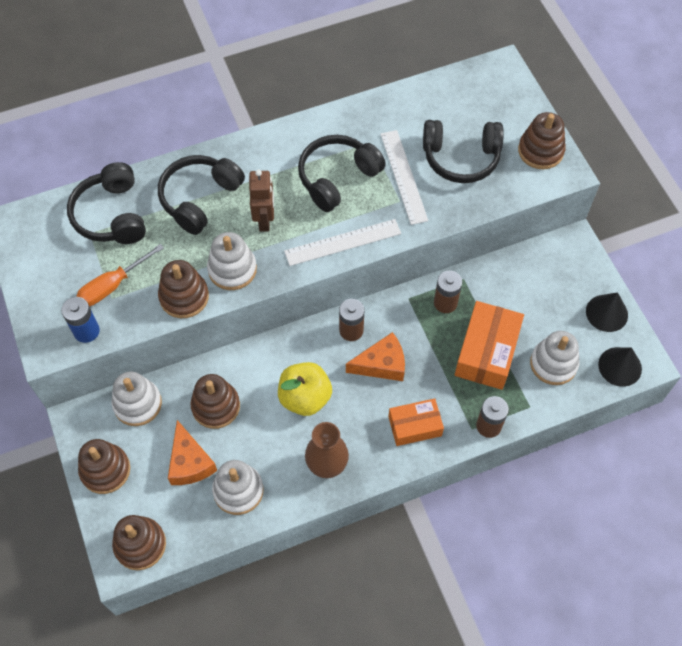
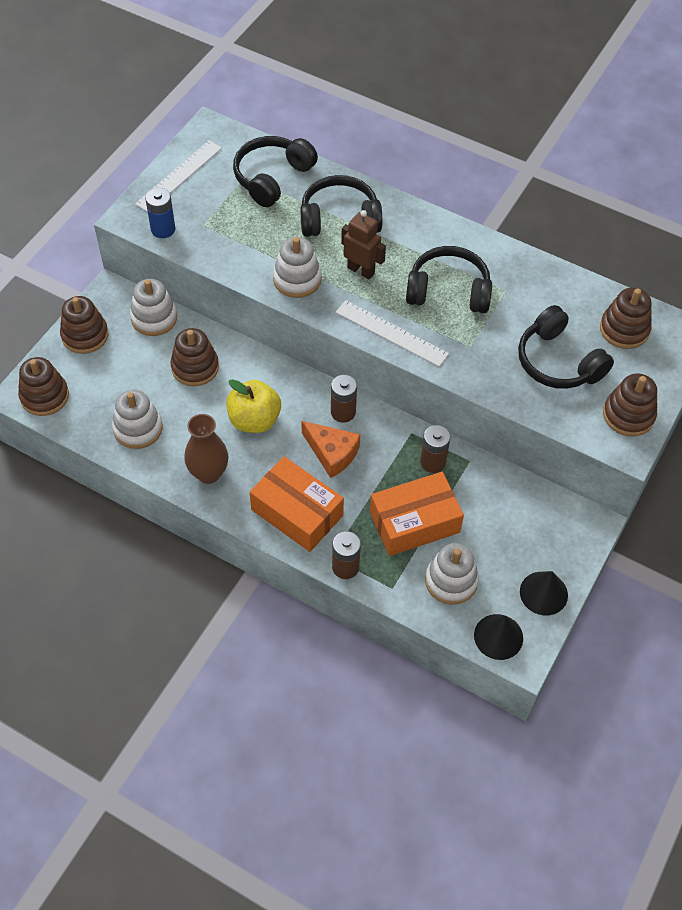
camera: 50 degrees right, 5 degrees down
orange screwdriver [77,244,164,306] -> none
brown stacking toy [158,260,209,318] -> brown stacking toy moved to [600,288,652,349]
orange cheese [168,420,217,485] -> none
brown robot [249,170,274,232] -> brown robot turned 105 degrees counterclockwise [341,210,386,280]
white ruler [381,130,428,225] -> white ruler moved to [135,140,222,212]
orange box [388,398,444,446] -> orange box [250,456,344,552], size x1.56

